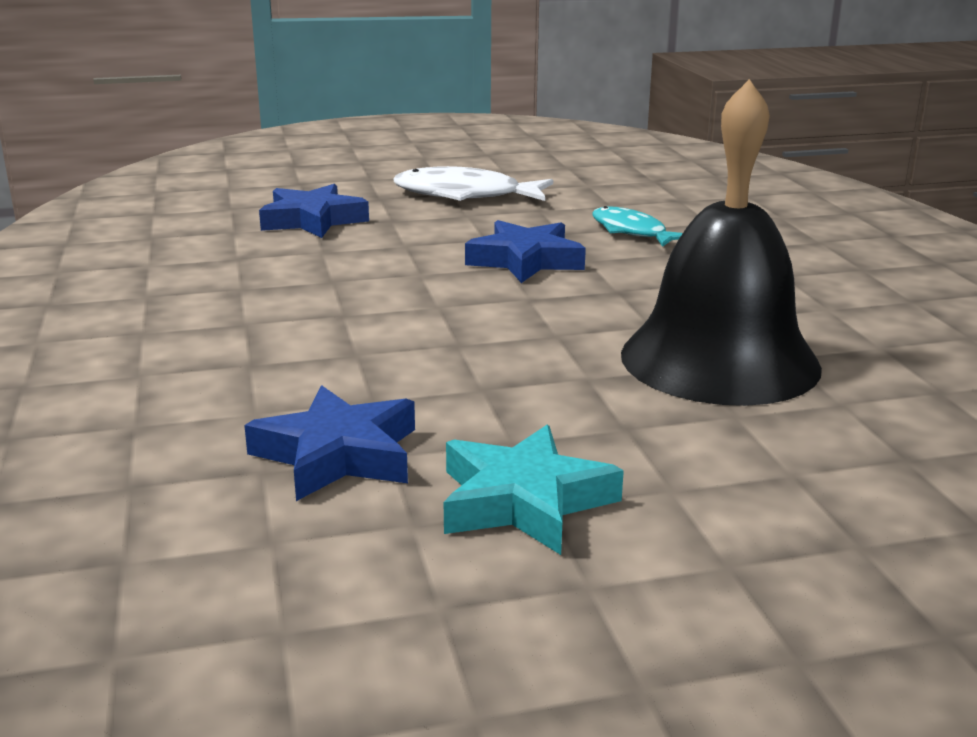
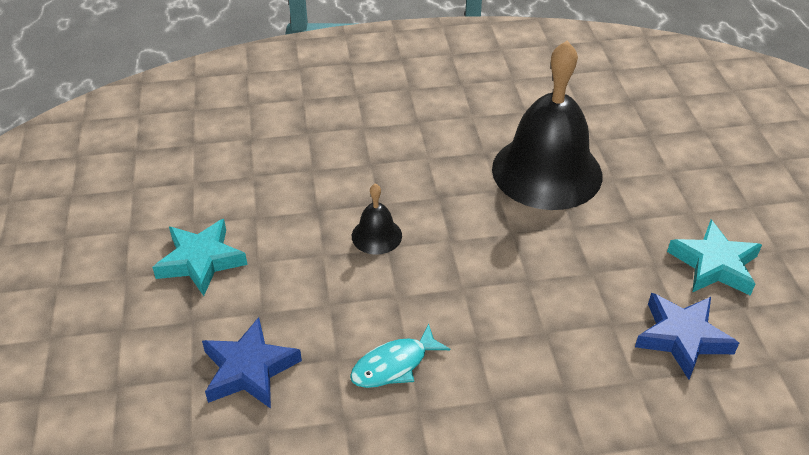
camera: 85 degrees left, 20 degrees up
white fish [393,166,553,201] -> turquoise star [152,219,247,296]
blue star [465,220,586,283] -> black bell [352,184,402,255]
turquoise fish [592,206,683,247] -> turquoise fish moved to [350,324,450,388]

